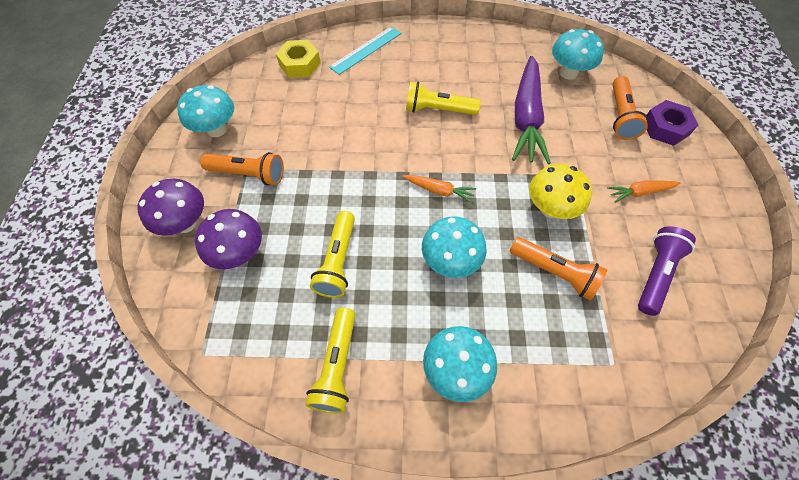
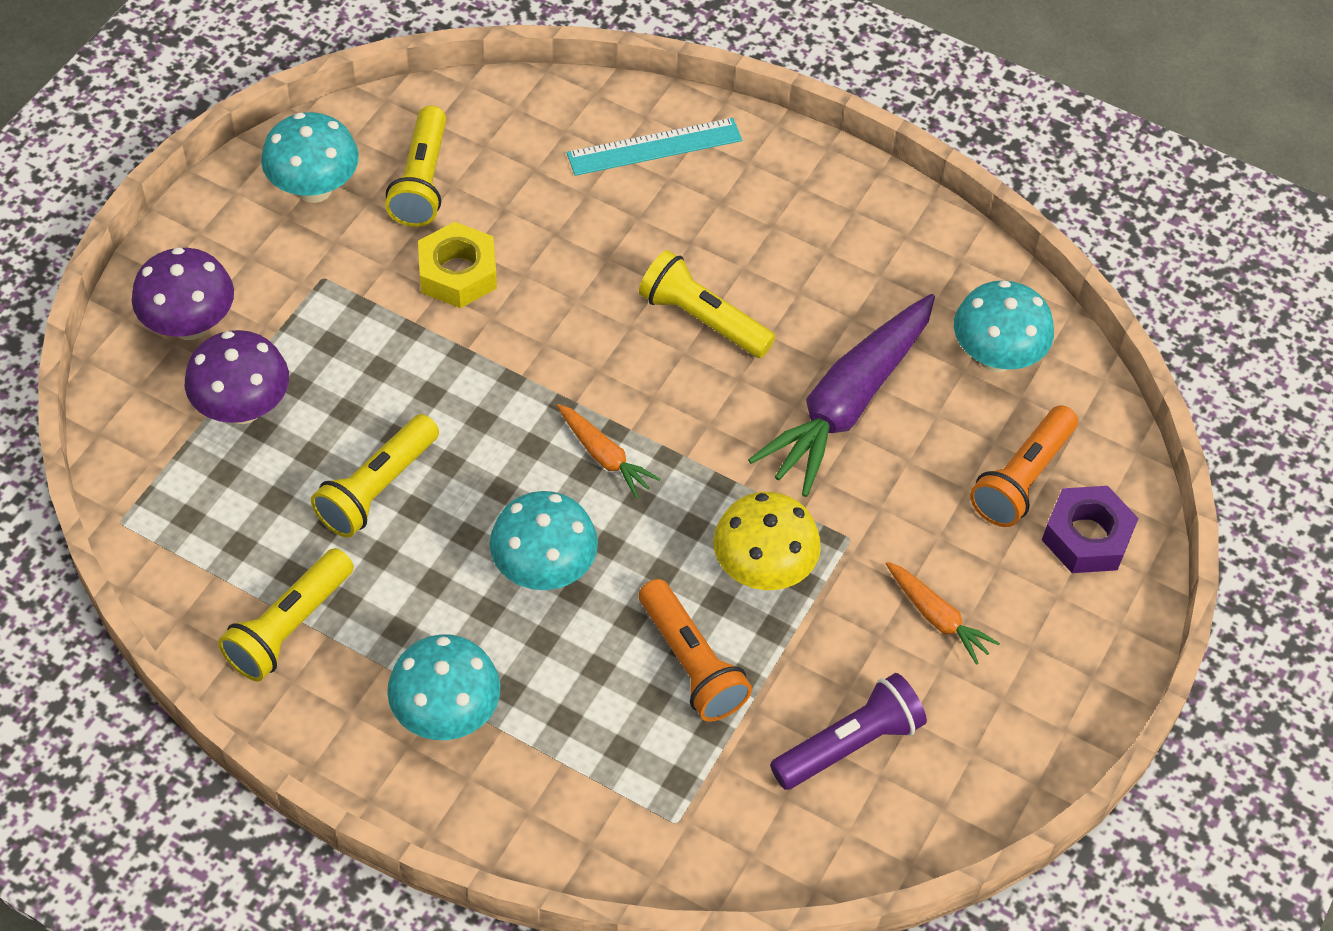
camera: 25 degrees right, 5 degrees down
orange flashlight [200,152,284,185] -> none
yellow nut [276,40,320,77] -> yellow nut moved to [418,222,497,308]
orange carrot [607,180,681,203] -> orange carrot turned 150 degrees counterclockwise [886,562,1000,665]
none -> yellow flashlight [385,106,446,227]

